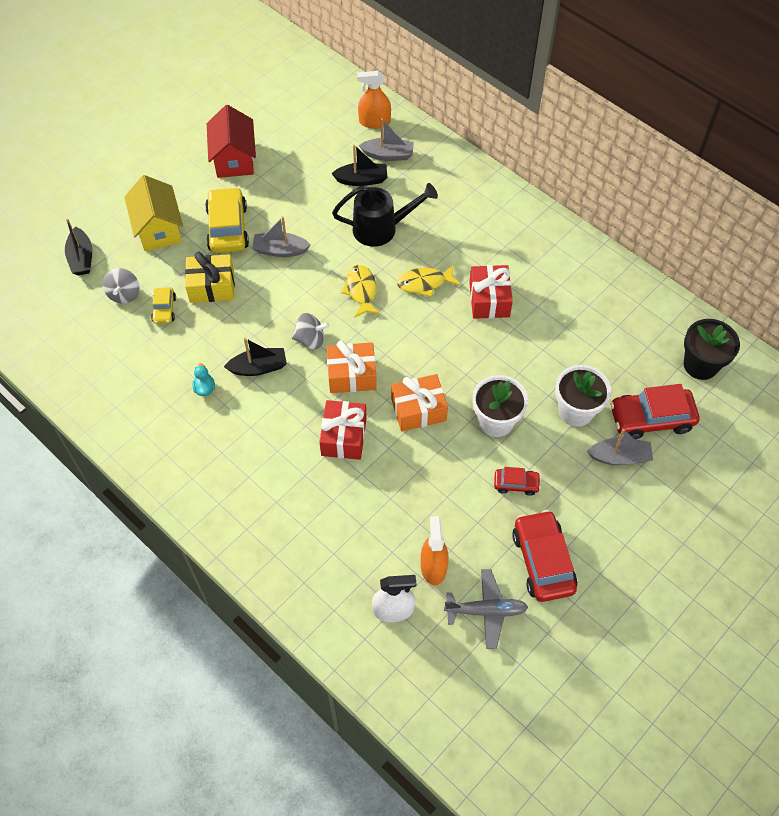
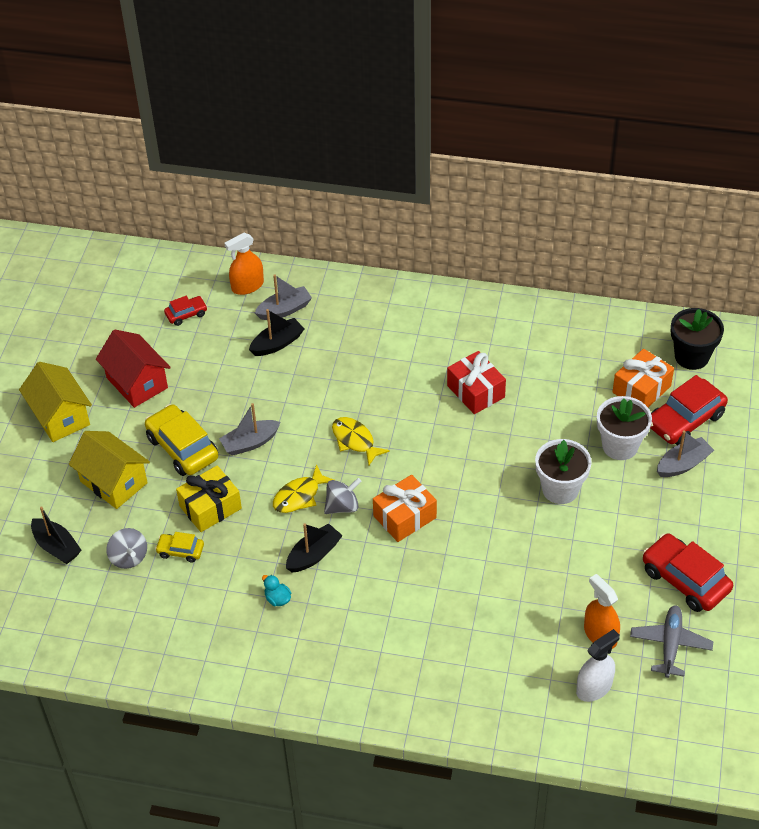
camera: 30 degrees left, 10 degrees down
yellow car [151,287,176,324] -> yellow car turned 135 degrees clockwise [155,532,204,563]
red gift [320,400,367,460] -> none
black watering can [332,183,438,247] -> none
orange gift [391,374,448,431] -> orange gift moved to [613,349,674,407]
yellow fish [397,265,460,297] -> yellow fish moved to [273,464,334,513]
grey plane [444,569,528,649] -> grey plane turned 45 degrees counterclockwise [630,605,713,678]
red car [494,467,541,496] -> red car moved to [164,296,207,326]
none -> yellow house [19,362,92,442]

